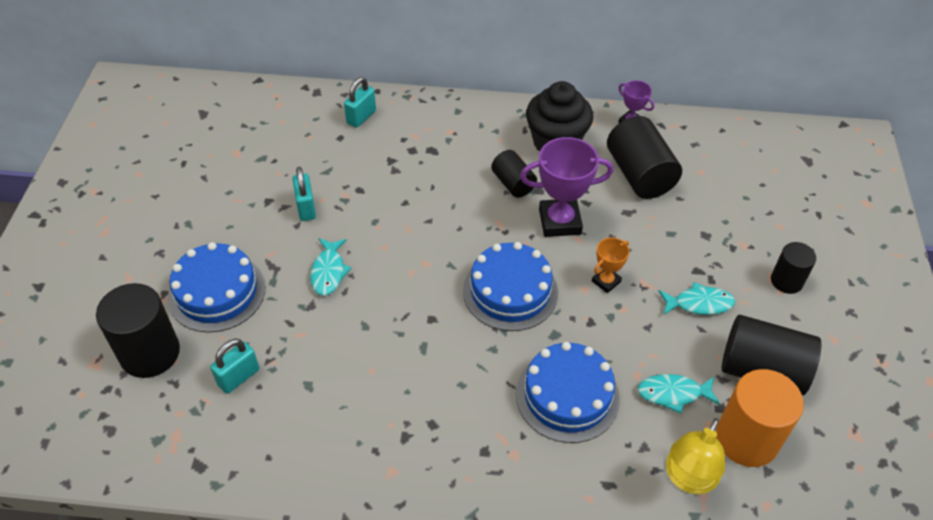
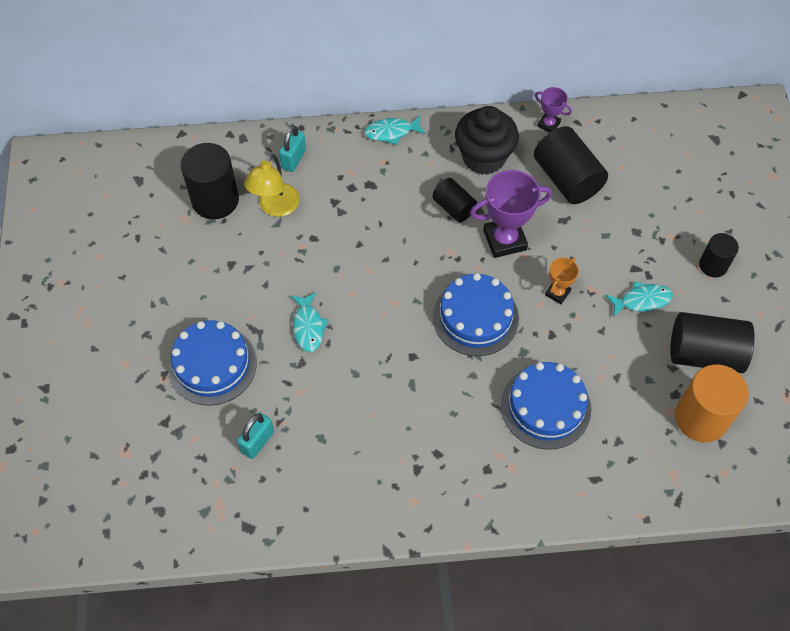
camera: 10 degrees left, 10 degrees up
black cylinder [96,283,180,378] -> black cylinder moved to [181,143,239,219]
turquoise padlock [293,167,316,221] -> none
turquoise fish [638,374,720,414] -> turquoise fish moved to [364,115,426,145]
yellow lamp [666,418,725,494] -> yellow lamp moved to [244,153,300,217]

